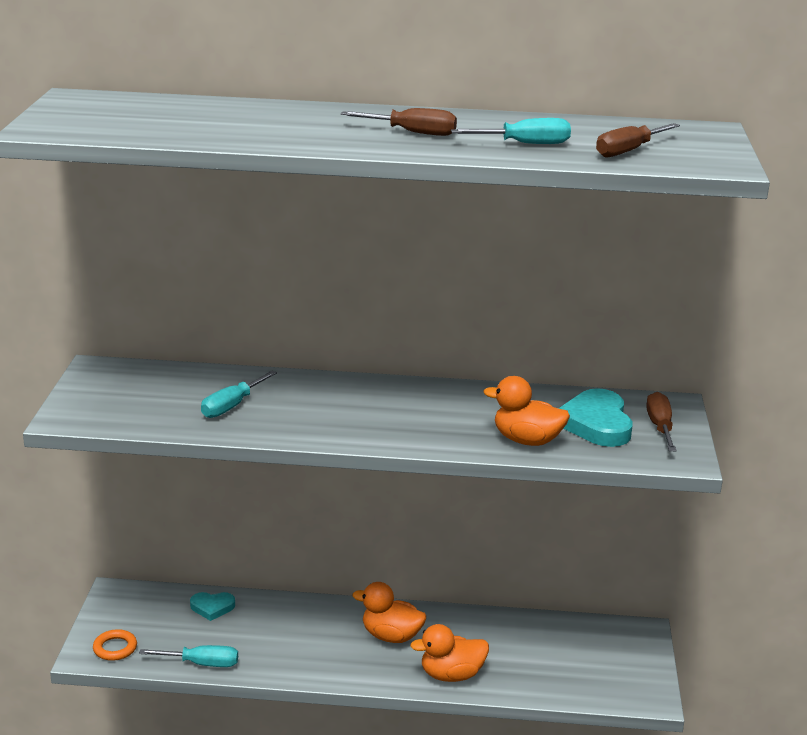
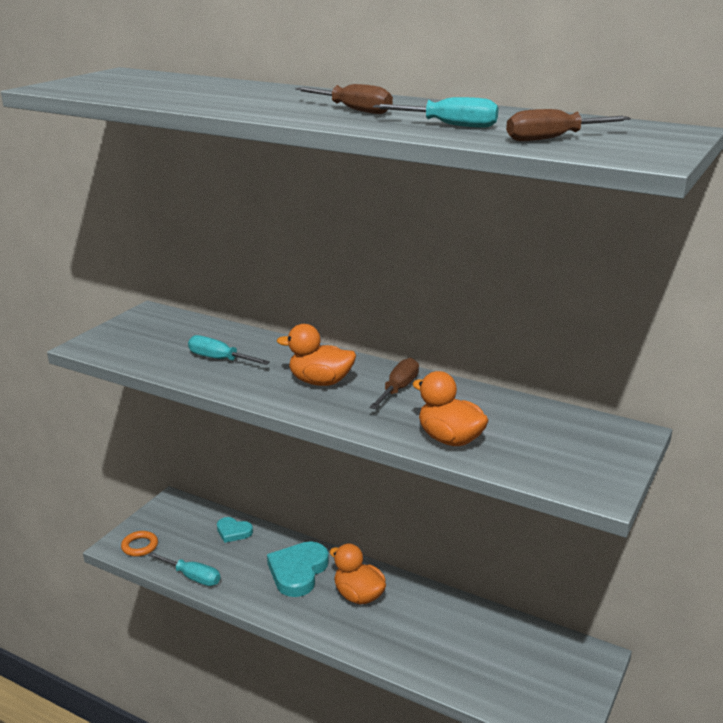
camera: 25 degrees right, 0 degrees up
turquoise screwdriver [201,371,277,418] -> turquoise screwdriver turned 60 degrees clockwise [188,335,270,365]
orange duck [410,624,489,682] -> orange duck moved to [277,324,356,386]
turquoise heart [558,388,633,447] -> turquoise heart moved to [267,541,329,597]
brown screwdriver [646,392,677,451] -> brown screwdriver moved to [370,358,419,409]

